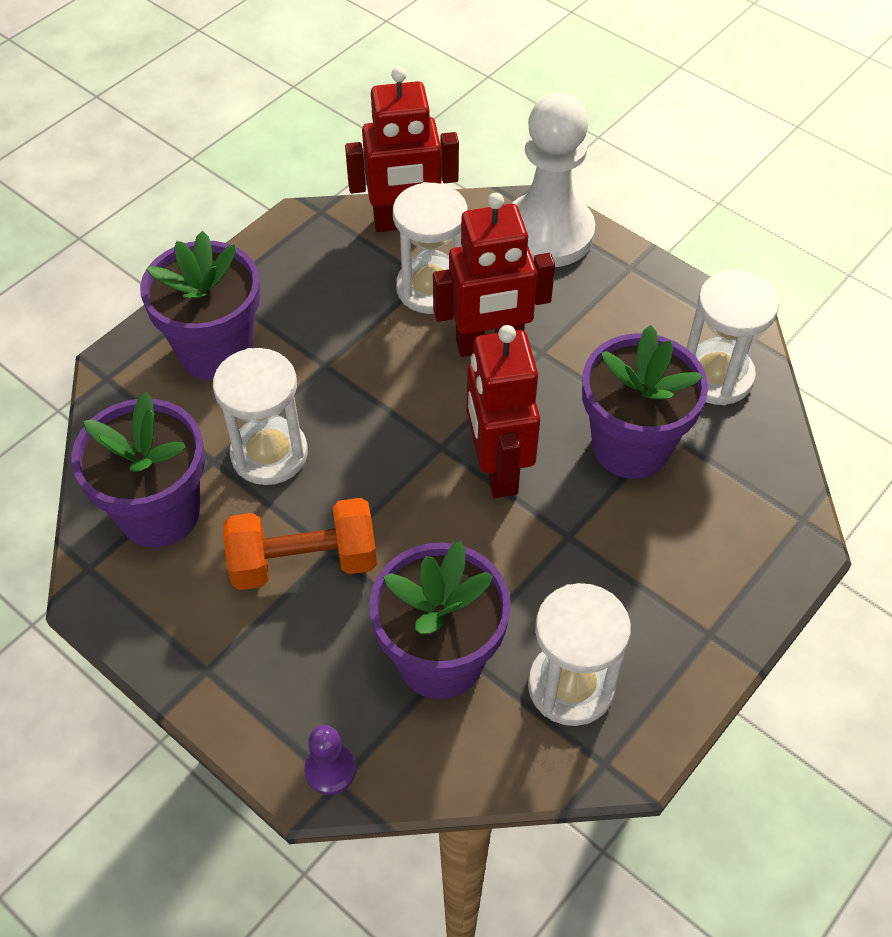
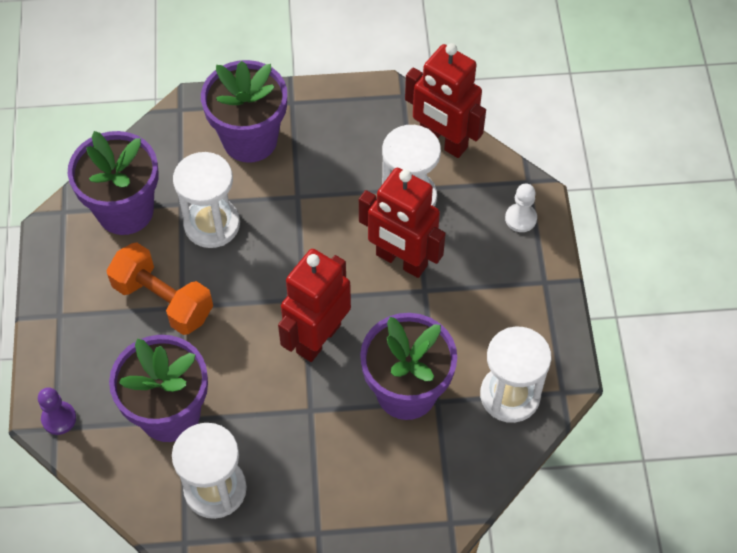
camera: 45 degrees right, 5 degrees up
white pawn [511,93,595,267] -> white pawn [505,183,537,232], size x0.41

